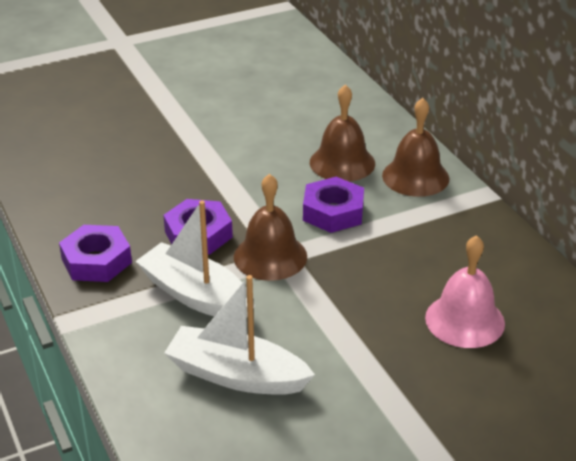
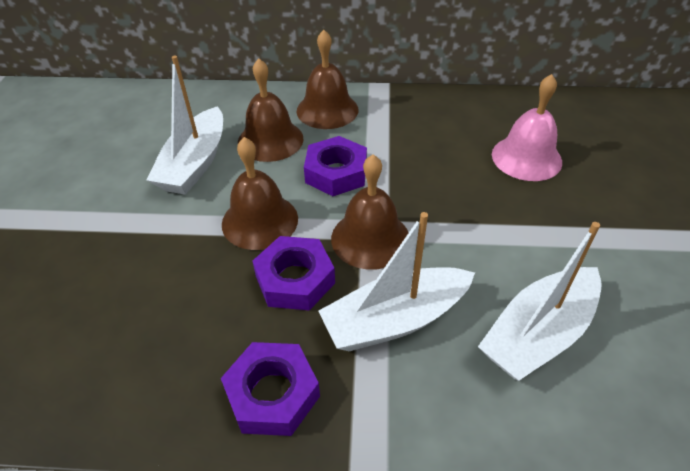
camera: 60 degrees left, 10 degrees up
none -> white boat [147,56,223,195]
none -> brown bell [222,137,298,250]

